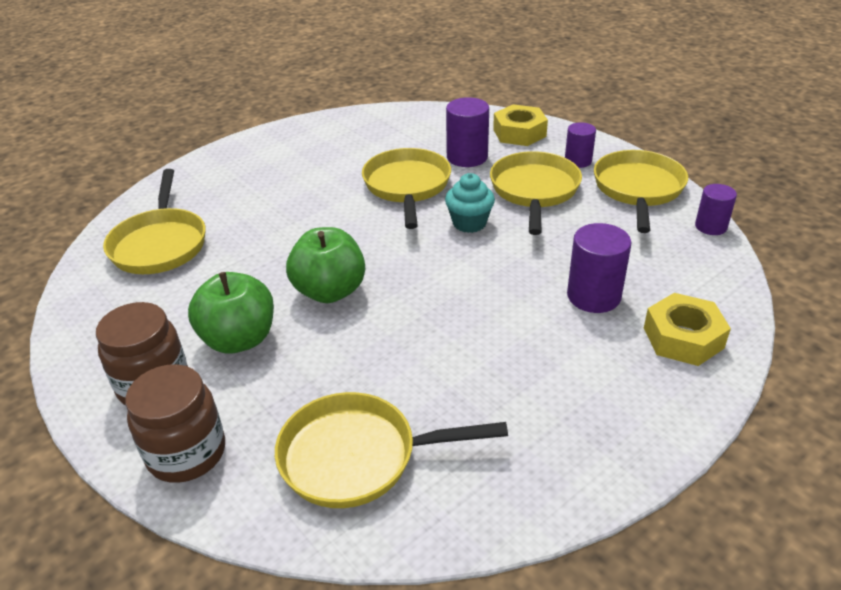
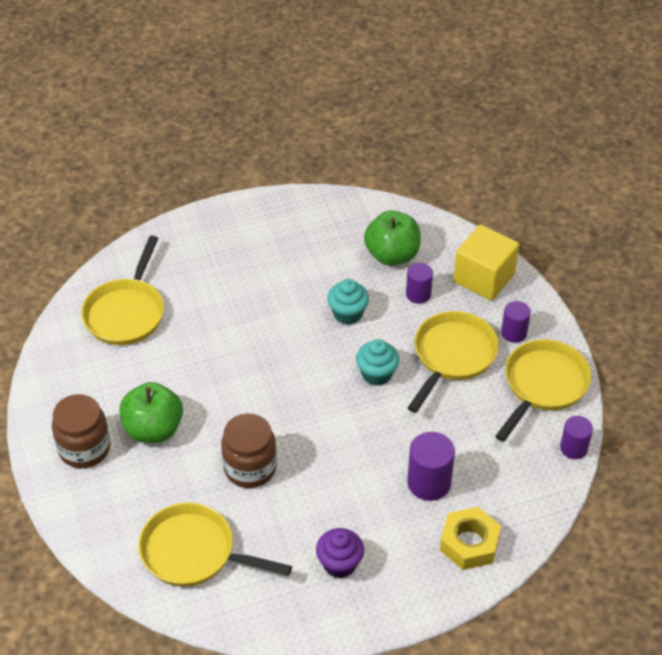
camera: 20 degrees right, 10 degrees up
brown jar [125,364,225,483] -> brown jar moved to [221,413,277,488]
green apple [286,227,365,303] -> green apple moved to [364,210,421,266]
yellow pan [362,148,451,229] -> turquoise cupcake [327,279,369,325]
purple cylinder [446,97,489,167] -> purple cylinder [406,263,433,304], size x0.64
yellow nut [493,104,548,146] -> yellow cube [453,225,519,301]
none -> purple cupcake [316,528,364,578]

